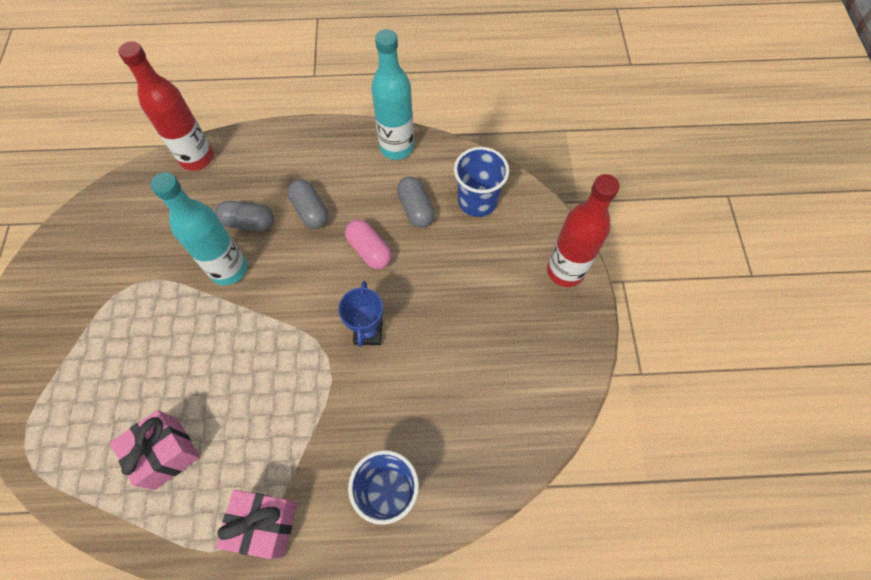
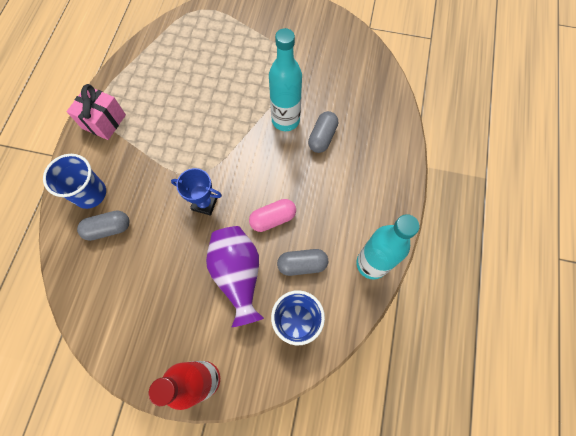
camera: 105 degrees right, 5 degrees up
pink gift [110,410,200,490] -> none
red bottle [118,41,213,171] -> none
grey capsule [287,179,328,229] -> grey capsule moved to [77,210,130,241]
none -> purple vase [206,226,264,327]

